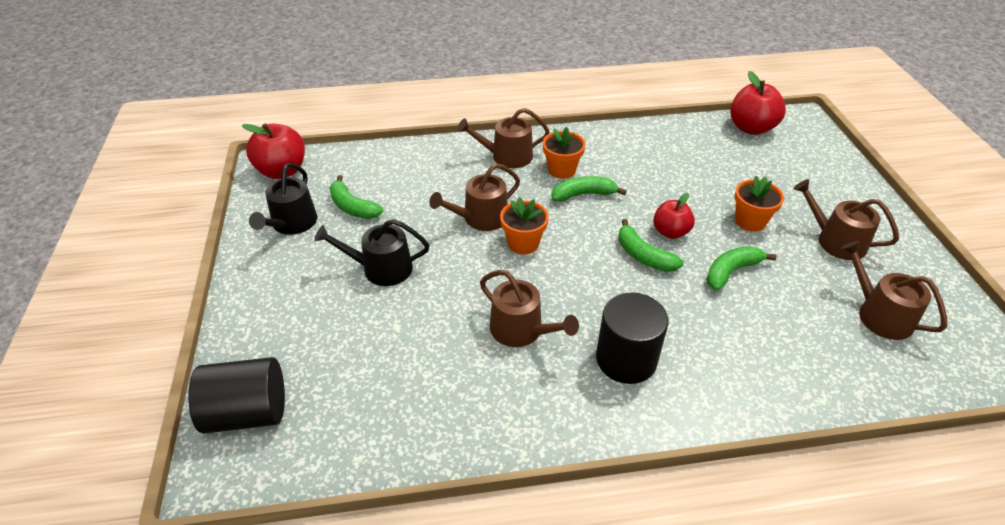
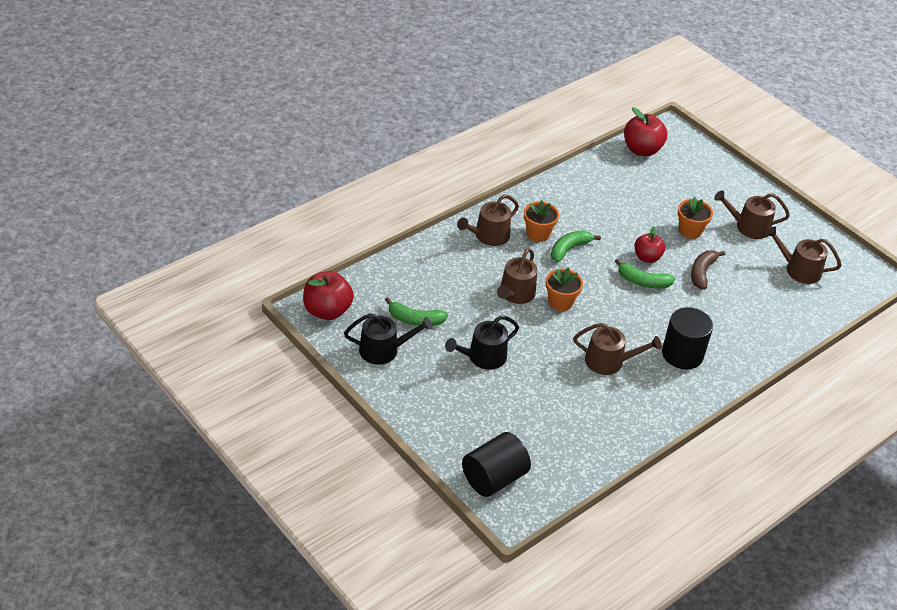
camera: 35 degrees left, 0 degrees up
black watering can [249,163,317,235] -> black watering can turned 75 degrees counterclockwise [344,313,433,365]
green banana [706,246,777,291] -> brown banana [691,250,725,290]

